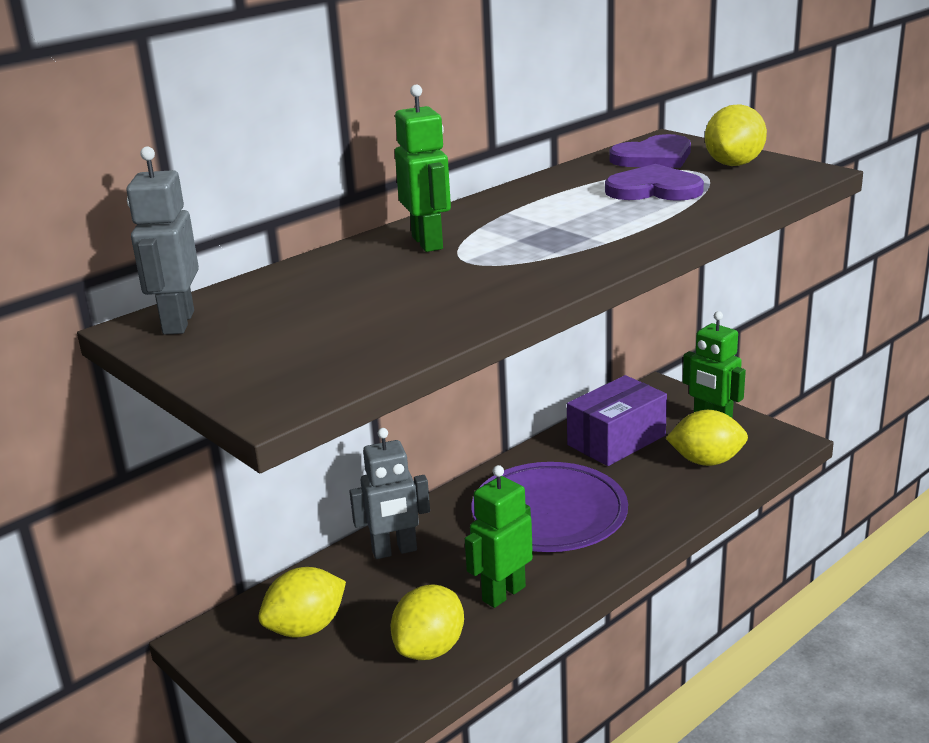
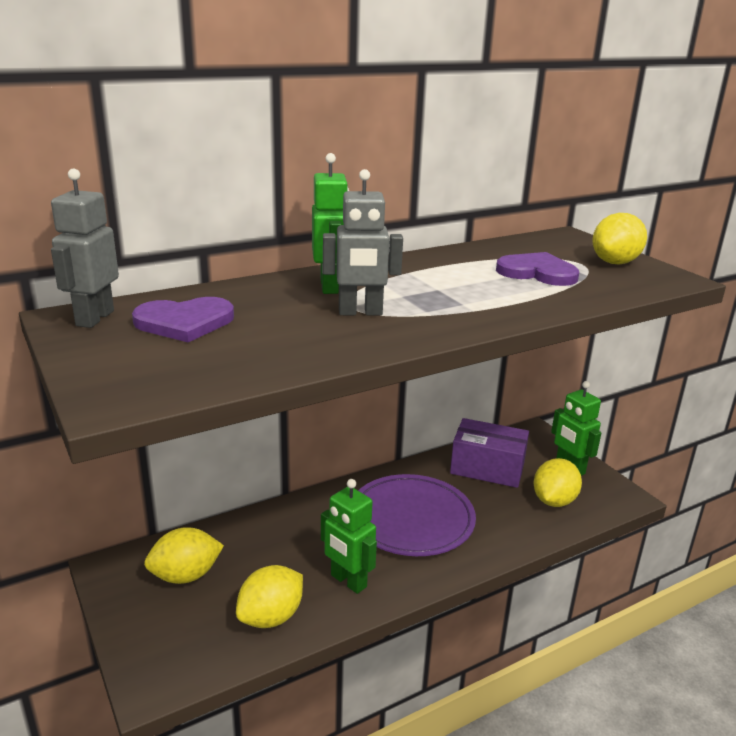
camera: 10 degrees right, 0 degrees up
grey robot [349,428,430,559] -> grey robot moved to [323,169,403,315]
green robot [465,465,533,608] -> green robot turned 105 degrees counterclockwise [321,479,377,594]
purple box [567,375,667,466] -> purple box turned 45 degrees clockwise [450,418,529,488]
purple heart [609,134,691,168] -> purple heart moved to [132,297,234,342]
yellow lemon [666,410,748,466] -> yellow lemon turned 75 degrees counterclockwise [534,458,582,507]

